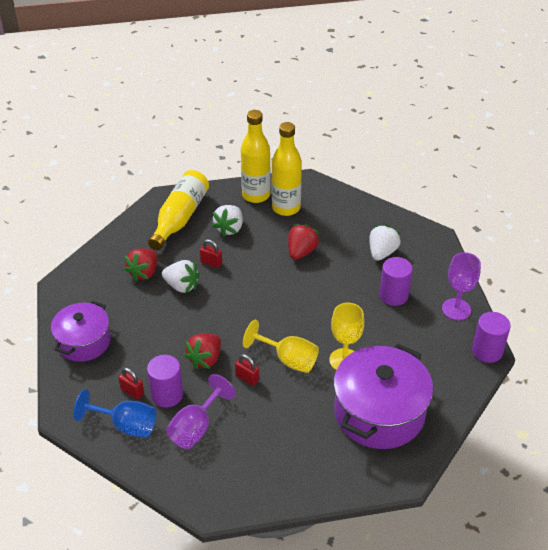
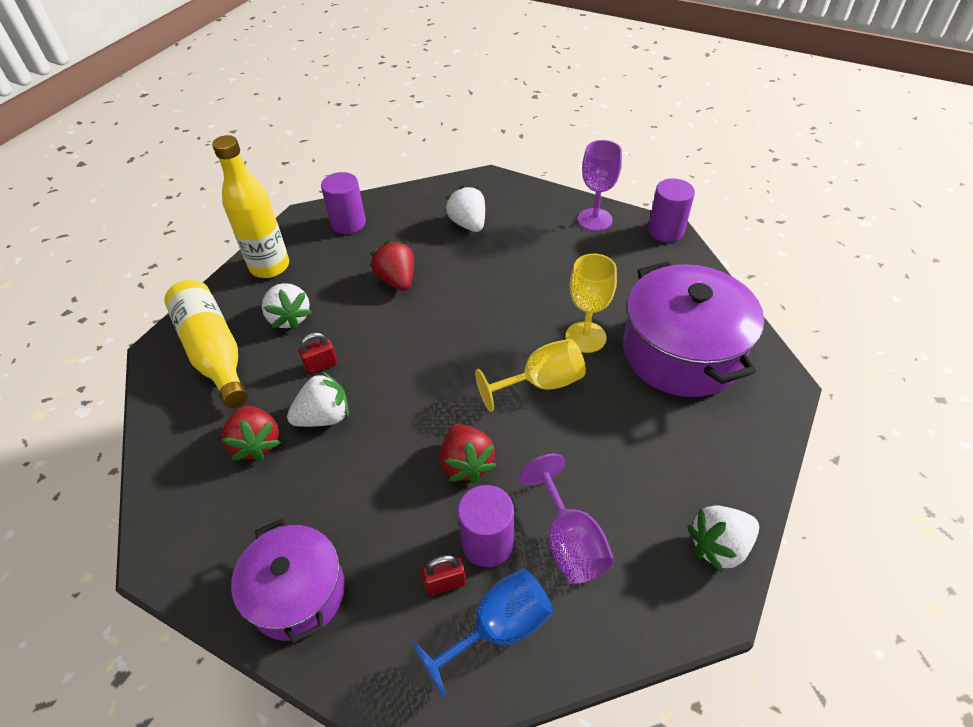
camera: 50 degrees left, 5 degrees up
red padlock [235,354,259,386] -> none
yellow bottle [272,122,302,216] -> none
purple cylinder [379,257,413,306] -> purple cylinder moved to [321,172,366,234]
none -> white strawberry [688,506,759,573]

